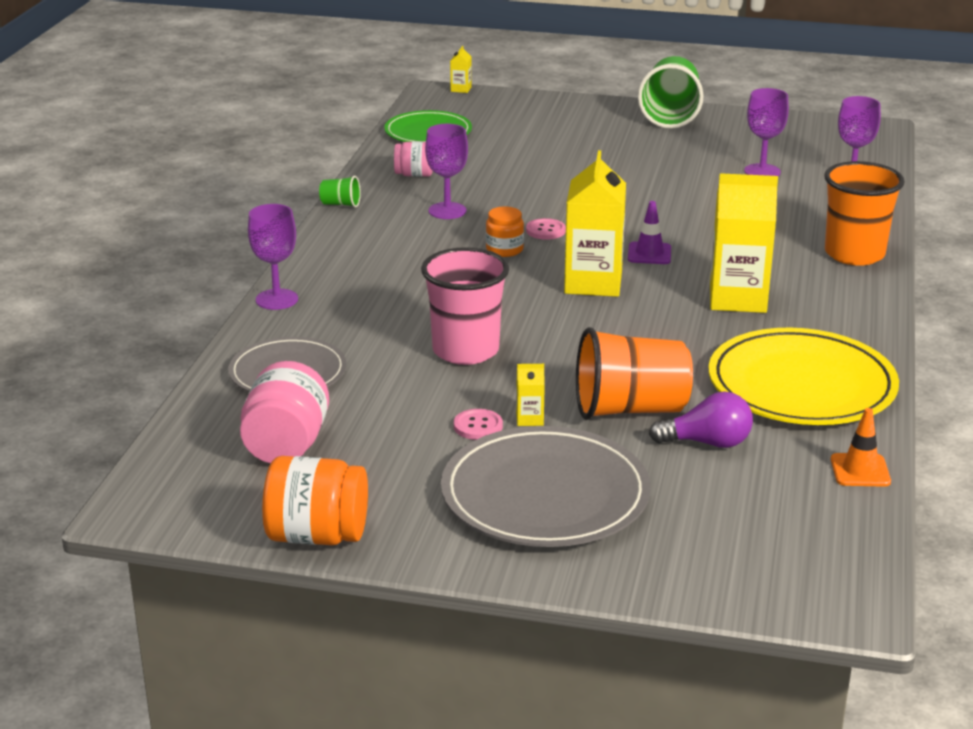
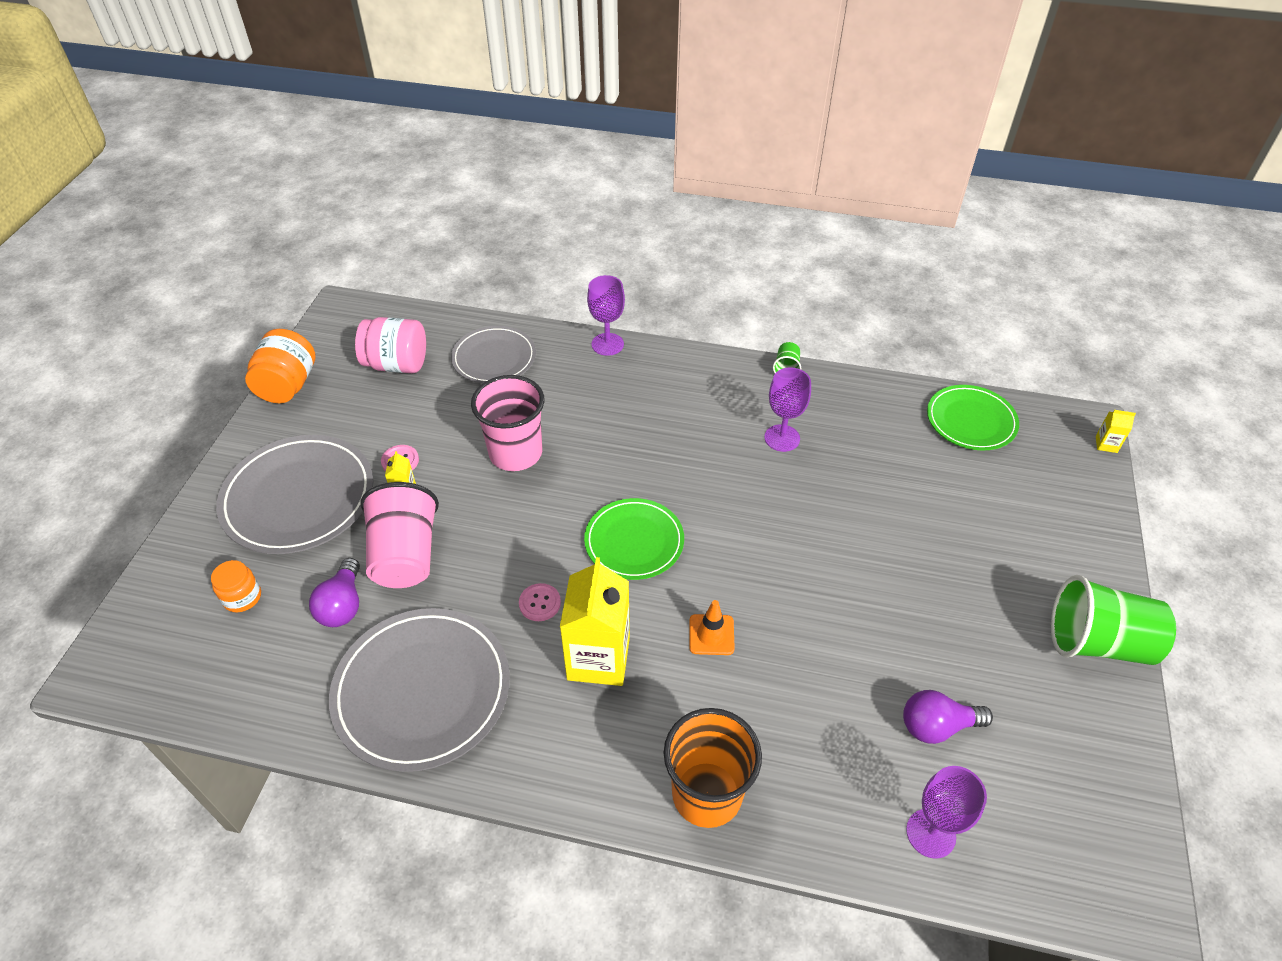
camera: 90 degrees right, 20 degrees up
pink jar [394,142,433,177] -> none
orange jar [486,207,524,257] -> orange jar moved to [211,560,261,612]
pink button [526,218,566,240] -> pink button moved to [519,583,561,621]
yellow carton [564,150,626,297] -> green plate [584,498,684,580]
orange cup [576,327,693,420] -> pink cup [361,482,439,588]
purple traffic cone [628,201,671,264] -> none
yellow plate [709,328,899,425] -> grey plate [329,608,510,772]
purple goblet [744,88,789,176] -> purple light bulb [903,690,993,744]
orange traffic cone [831,408,891,487] -> orange traffic cone moved to [689,600,735,655]

